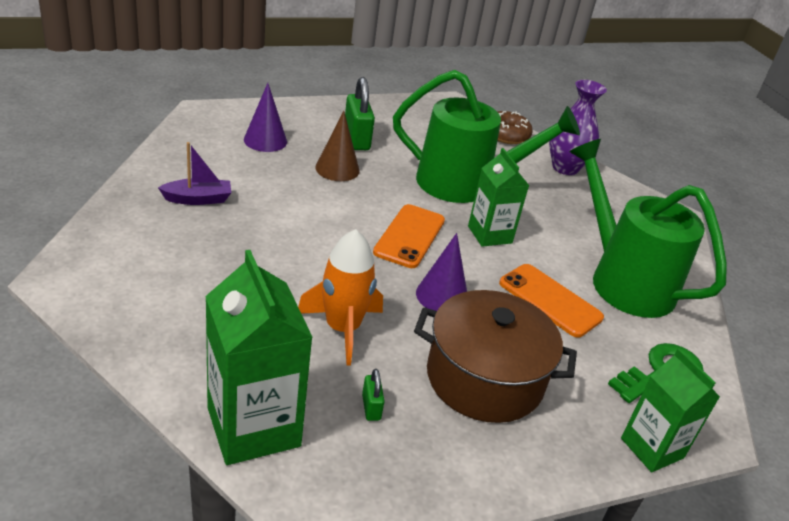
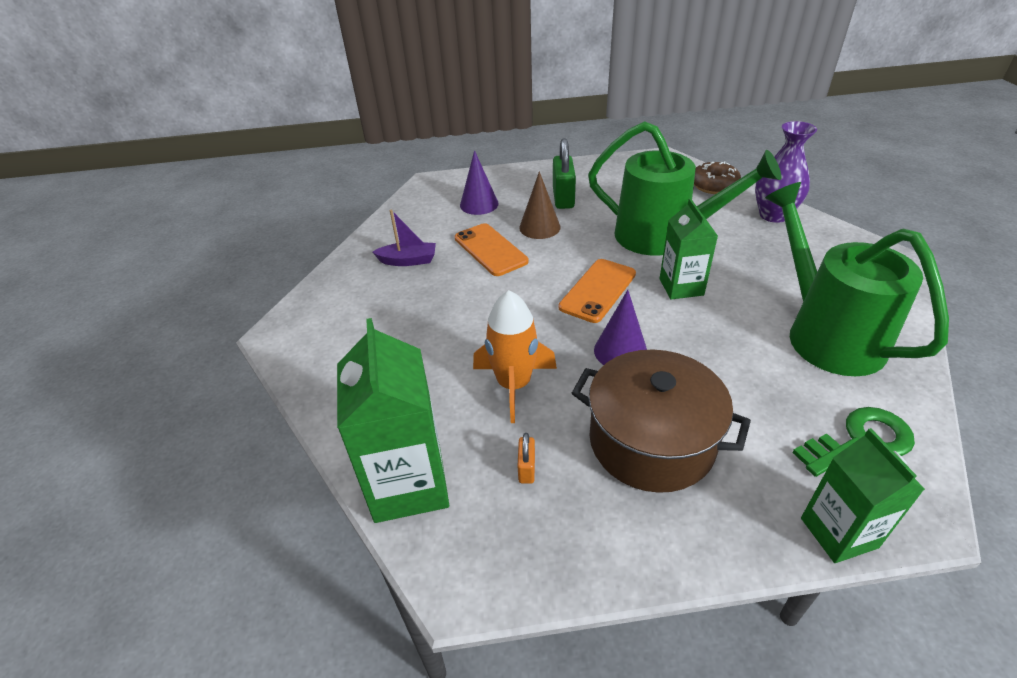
camera: 20 degrees right, 5 degrees up
green padlock [362,369,385,421] -> orange padlock [518,433,535,484]
orange phone [499,264,604,338] -> orange phone moved to [455,223,529,276]

